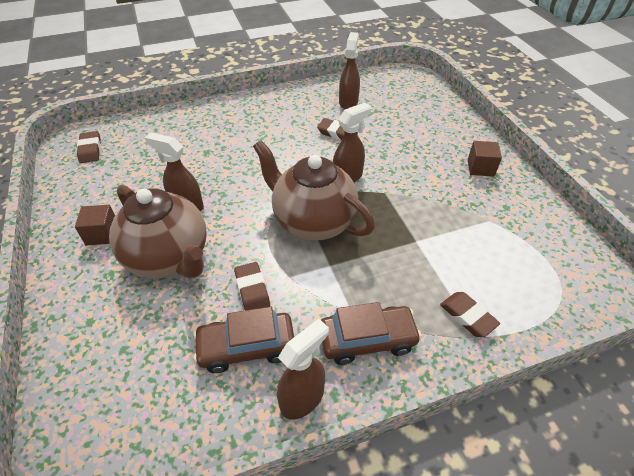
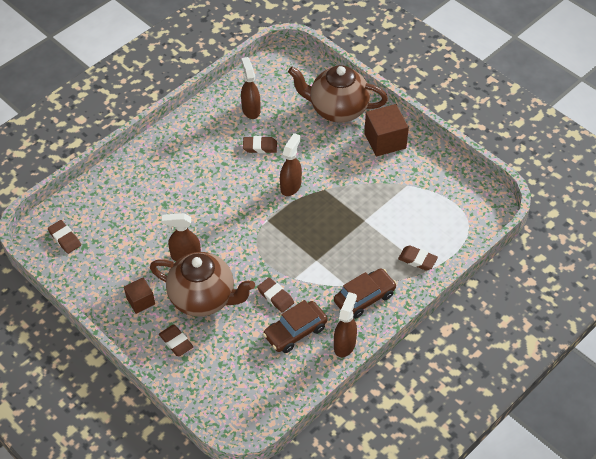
camera: 25 degrees left, 5 degrees up
brown teapot [253,140,375,241] -> brown teapot moved to [288,65,388,123]
brown cube [468,141,502,177] -> brown cube [364,104,409,157], size x1.66
none -> brown eraser [159,325,193,356]

